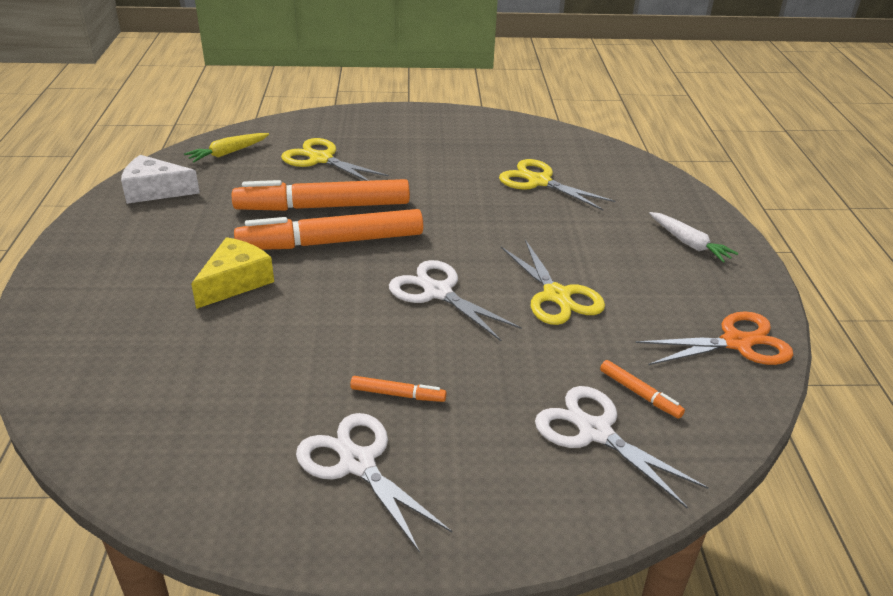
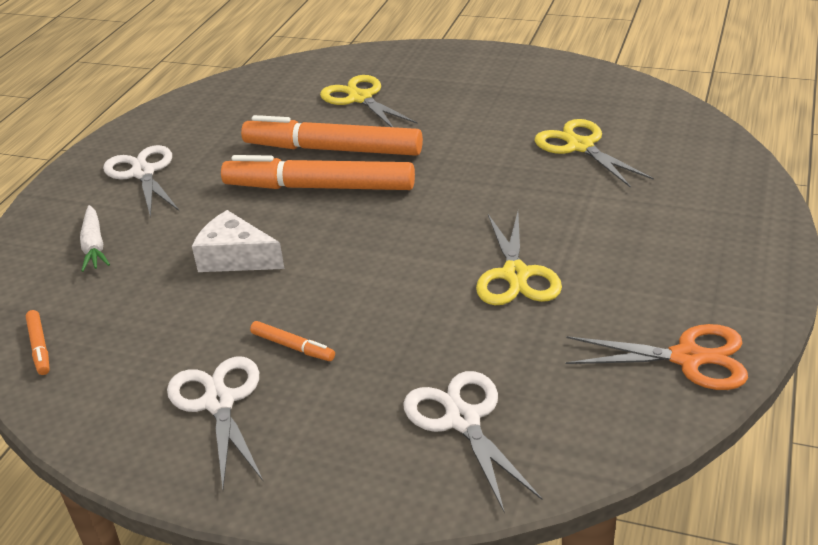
camera: 25 degrees right, 0 degrees up
white cheese [121,155,200,204] -> white cheese moved to [192,210,285,272]
yellow carrot [184,133,269,163] -> none
yellow cheese [191,237,274,309] -> none
white scissors [389,260,522,341] -> white scissors moved to [103,145,179,218]
orange marker [600,360,685,419] -> orange marker moved to [26,310,50,375]
white carrot [649,212,739,263] -> white carrot moved to [80,205,110,272]

